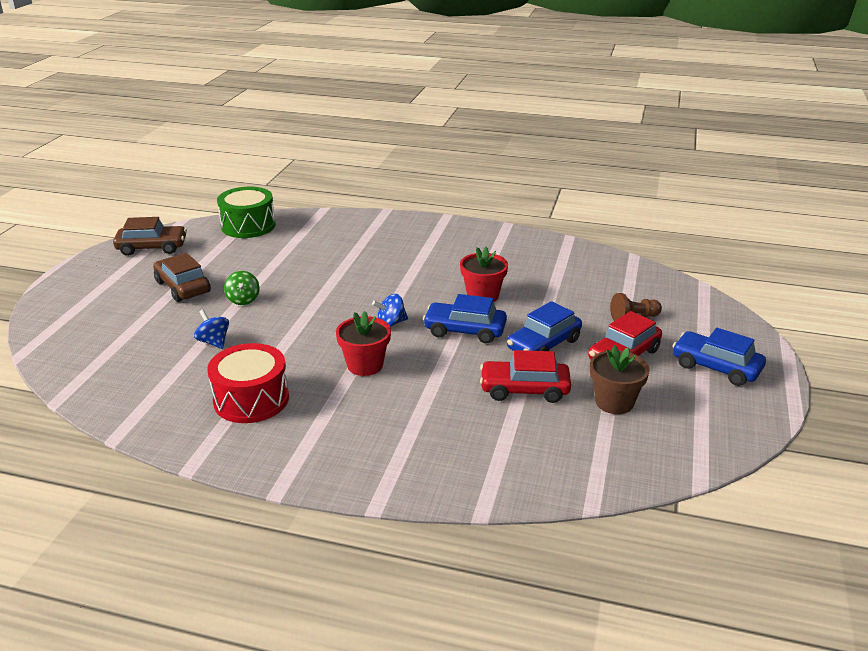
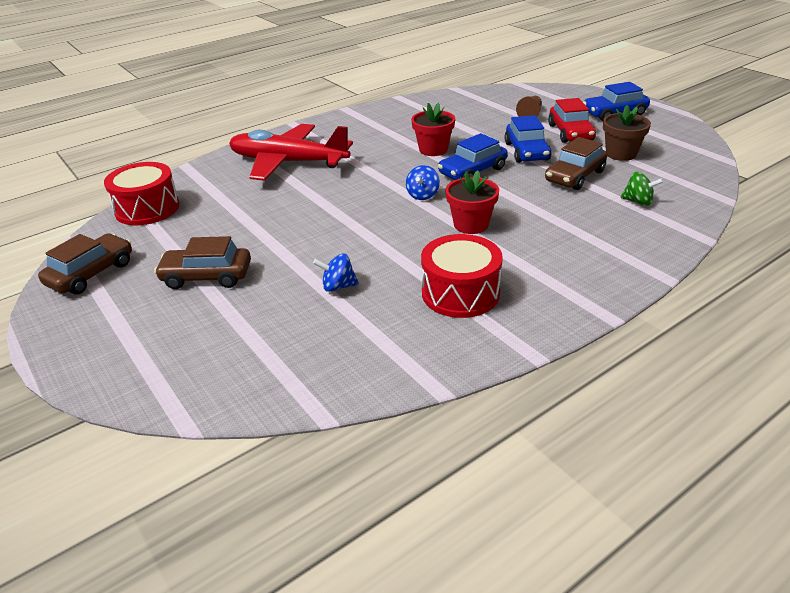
camera: 50 degrees left, 5 degrees up
green drum [217,187,276,238] -> red drum [104,162,180,225]
green spinning top [224,271,259,305] -> green spinning top moved to [621,172,664,206]
red car [480,350,571,403] -> brown car [545,137,607,190]
none -> red plane [229,124,353,181]

